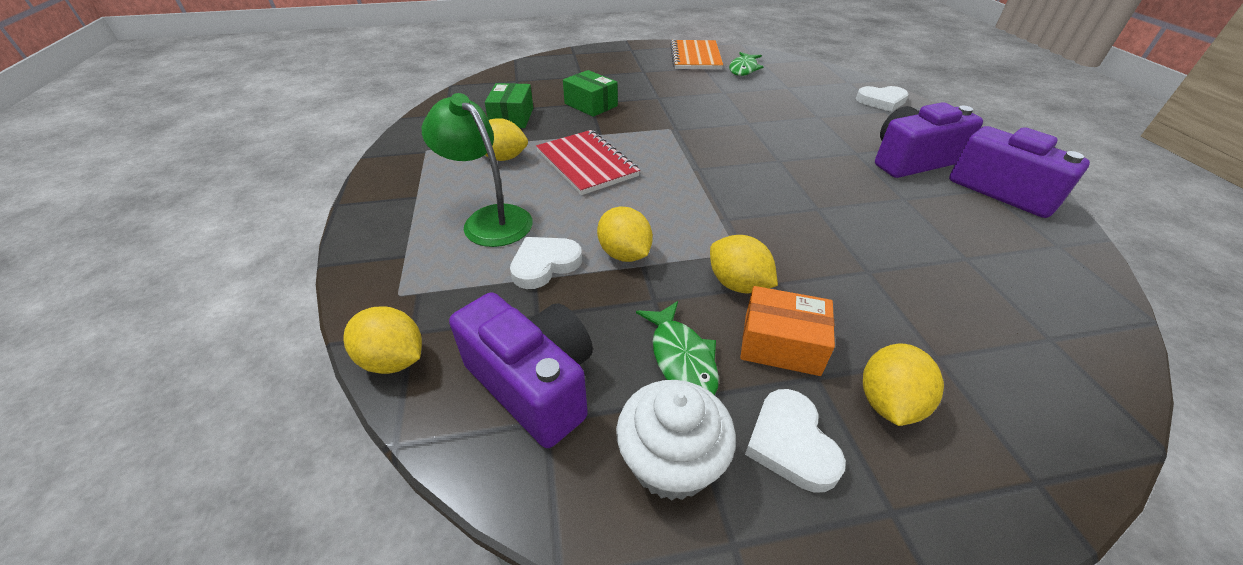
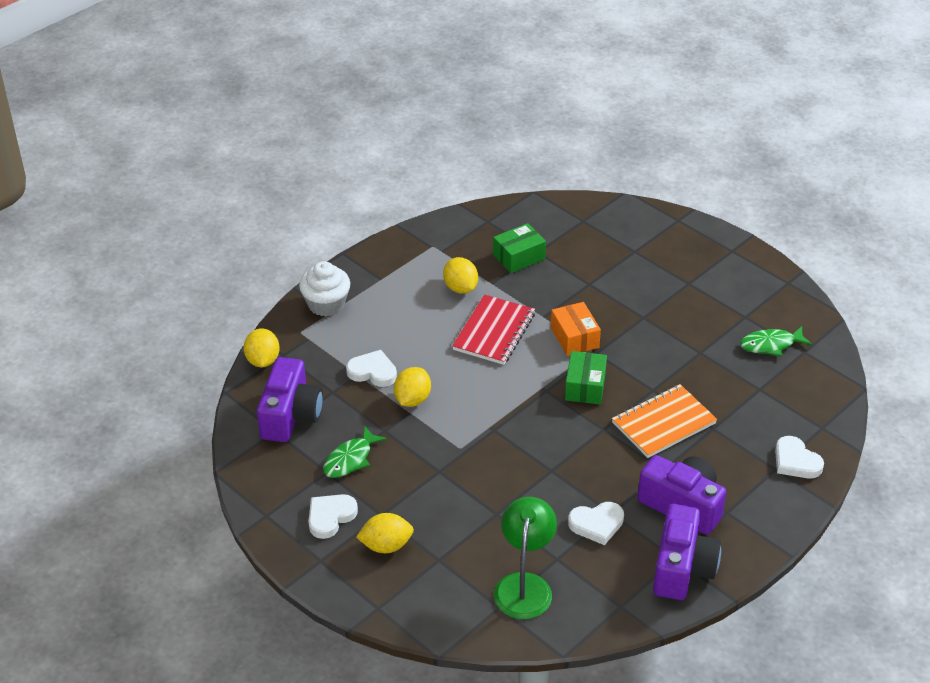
camera: 55 degrees right, 0 degrees up
green lamp [422,93,533,247] -> green lamp moved to [494,497,557,619]
green box [563,70,618,117] -> green box moved to [565,351,607,405]
white cupcake [616,380,736,501] -> white cupcake moved to [299,261,350,317]
orange notebook [670,40,723,70] -> orange notebook moved to [612,384,717,458]
yellow lemon [710,235,778,294] -> none
orange box [740,286,835,376] -> orange box moved to [551,302,601,356]
none -> white heart [568,502,624,545]

